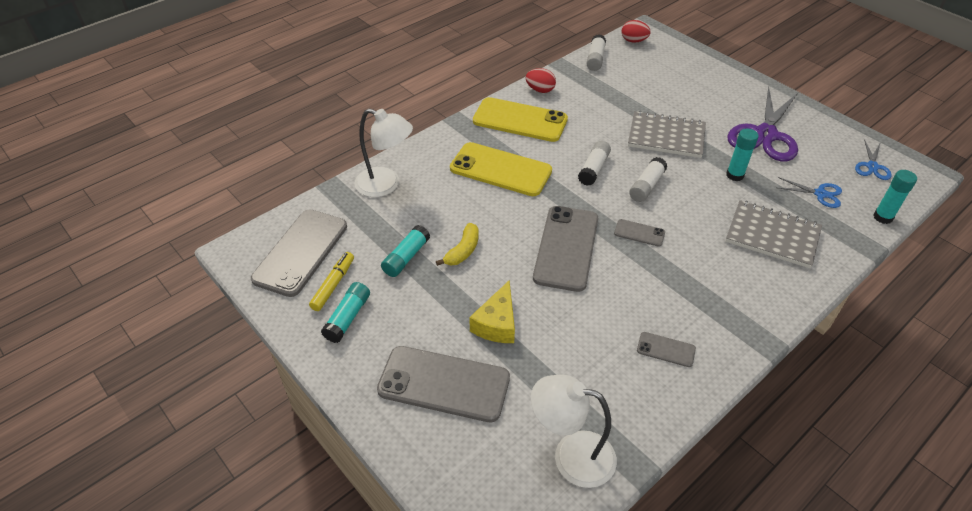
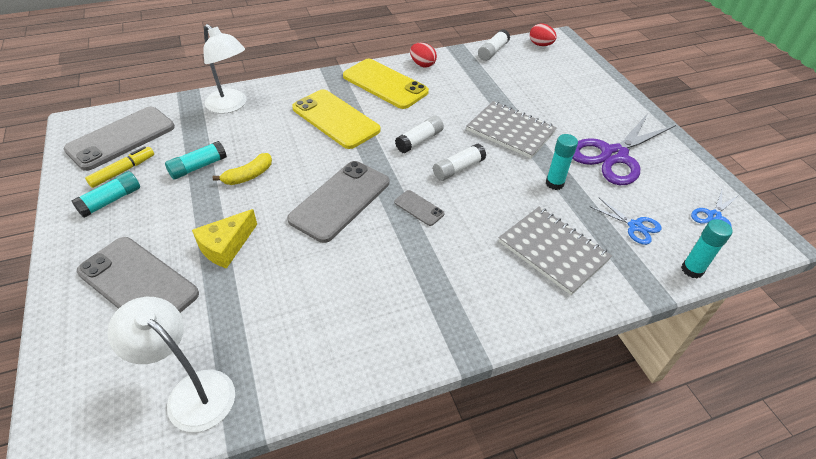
camera: 20 degrees right, 0 degrees up
grey phone [637,332,696,367] -> none

